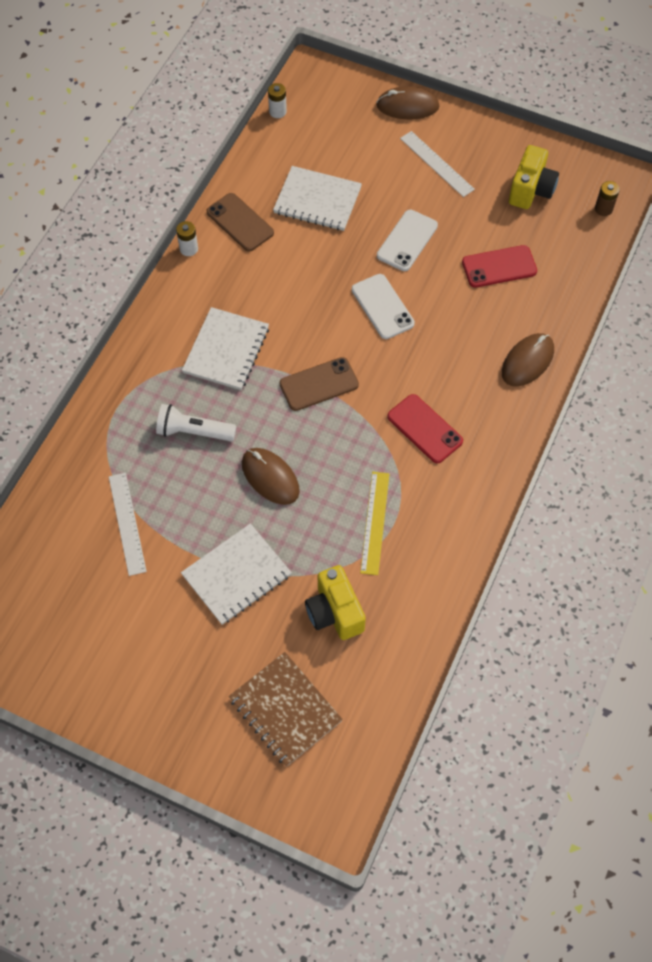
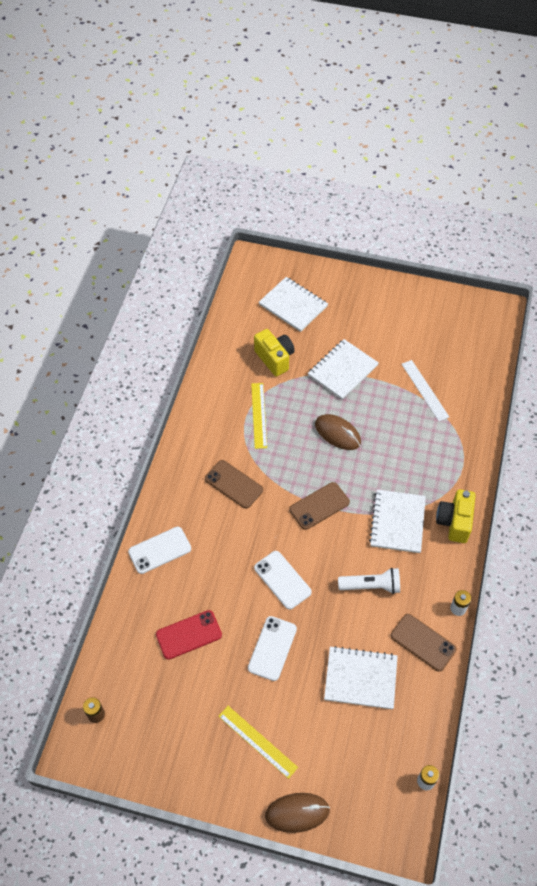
camera: 170 degrees right, 5 degrees down
white flashlight [156,404,236,441] -> white flashlight moved to [338,568,400,594]
brown notebook [229,652,343,767] -> white notebook [259,277,328,332]
red phone [387,394,463,463] -> brown phone [205,460,263,509]
white ruler [400,131,475,197] -> yellow ruler [218,706,298,779]
brown mouse [502,333,554,387] -> white phone [128,527,191,574]
yellow camera [509,145,559,209] -> yellow camera moved to [436,489,476,543]

